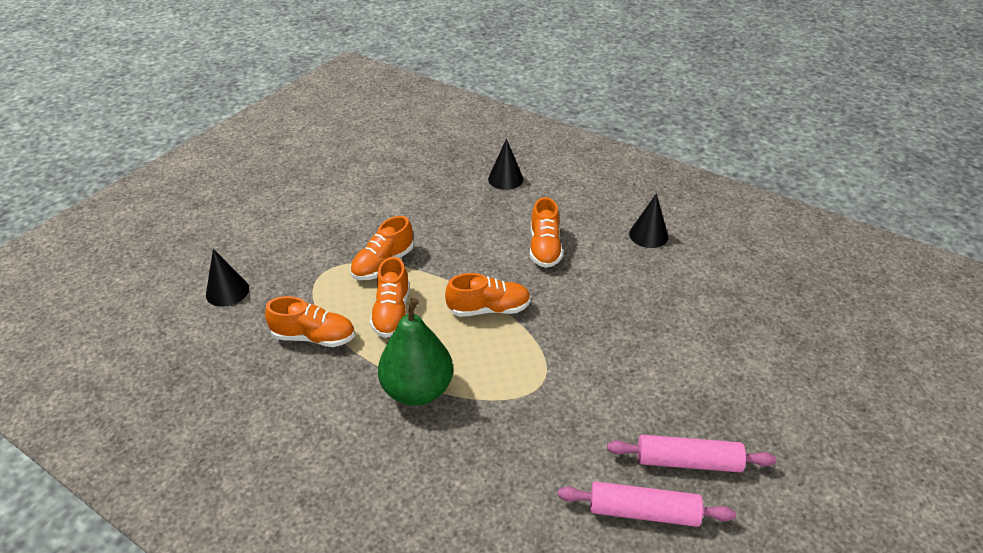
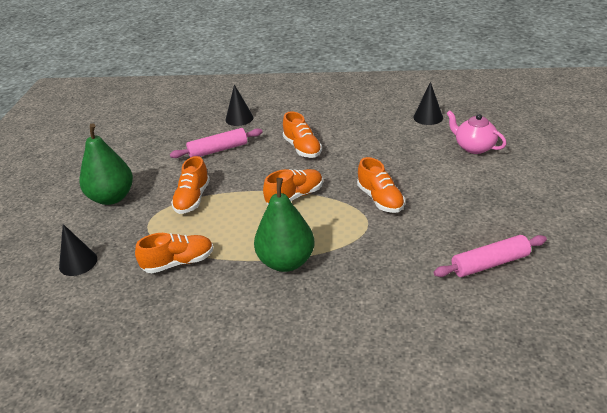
camera: 25 degrees left, 5 degrees down
orange shoe [370,257,410,338] -> orange shoe moved to [357,157,405,213]
pink rolling pin [607,435,776,472] -> pink rolling pin moved to [170,128,263,158]
black cone [629,193,668,248] -> black cone moved to [413,82,443,125]
none -> green pear [79,124,133,205]
none -> pink teapot [447,111,507,154]

